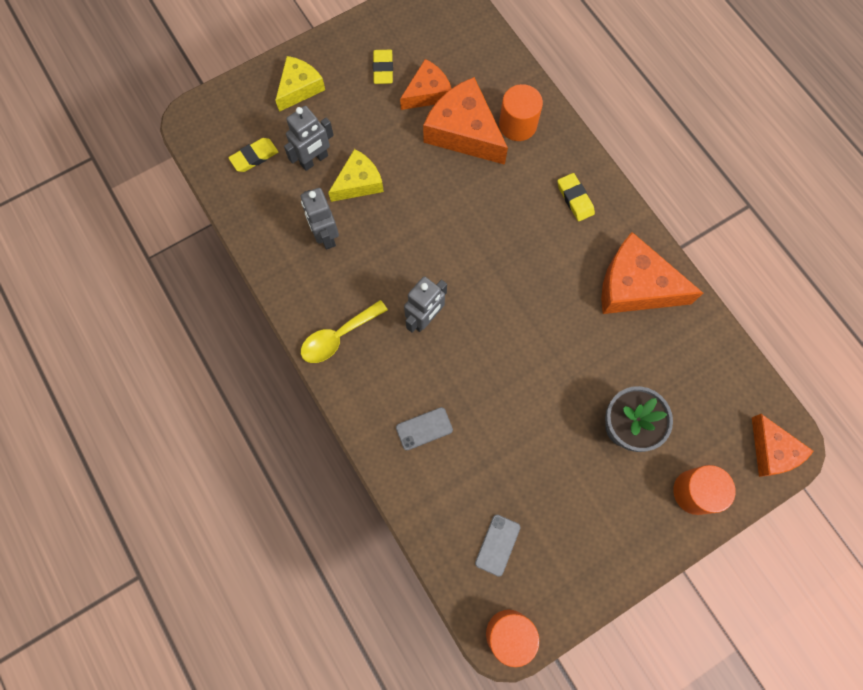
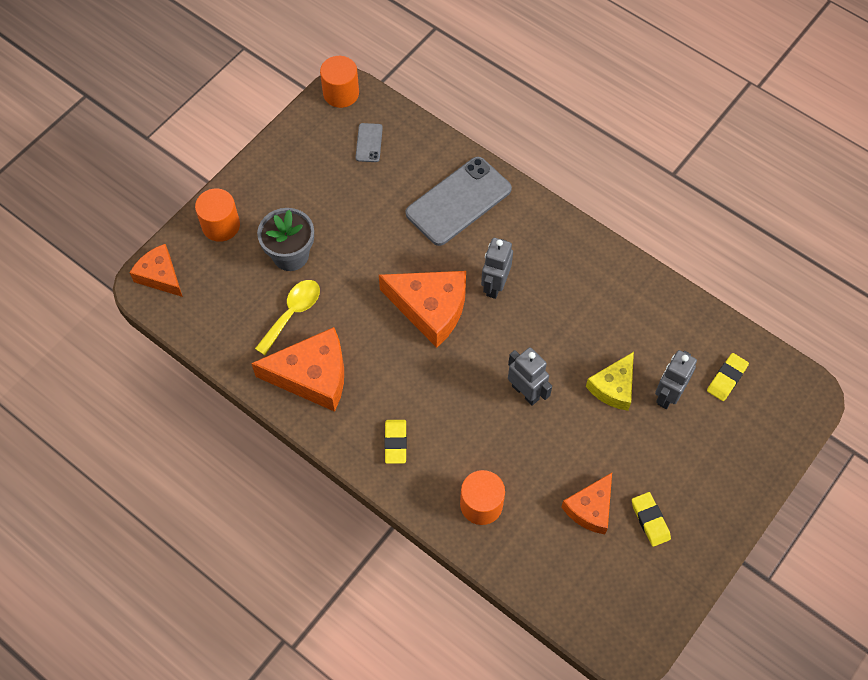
camera: 160 degrees right, 10 degrees down
yellow cheese [275,56,325,112] -> none
grey robot [301,188,339,250] -> grey robot moved to [508,347,552,406]
yellow spoon [301,300,388,363] -> yellow spoon moved to [255,280,320,355]
grey phone [396,407,453,450] -> grey phone [406,157,512,246], size x2.22
orange cheese [423,77,508,165] -> orange cheese moved to [379,271,466,348]
yellow eraser [557,173,595,221] -> yellow eraser turned 45 degrees clockwise [384,420,407,464]

